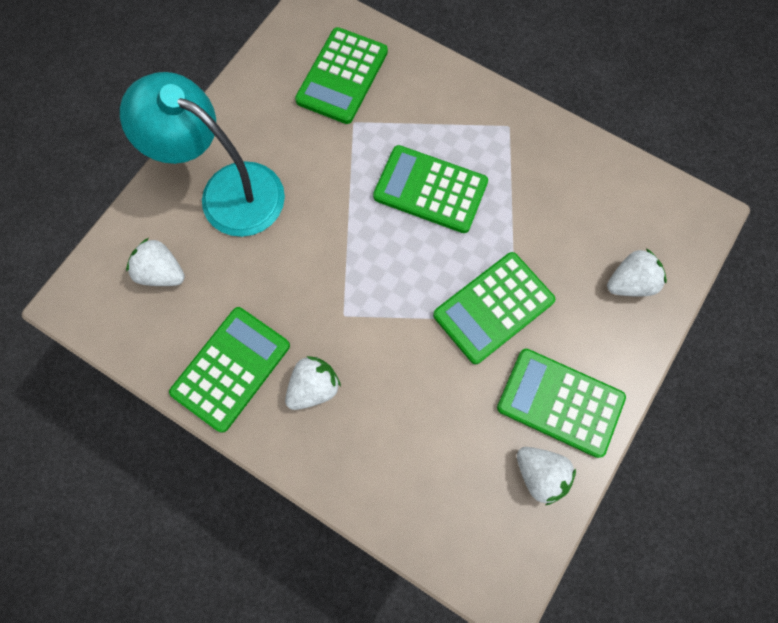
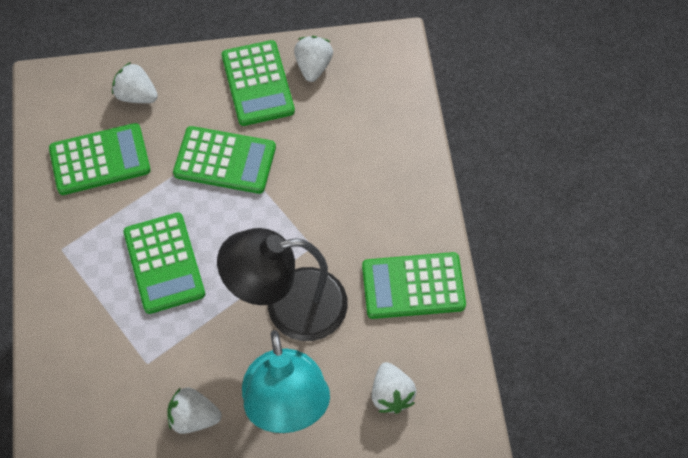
camera: 130 degrees left, 10 degrees down
white strawberry [285,356,341,410] -> white strawberry moved to [167,387,222,434]
green calculator [295,27,388,124] -> green calculator moved to [49,123,151,195]
none -> black lamp [217,228,348,341]

